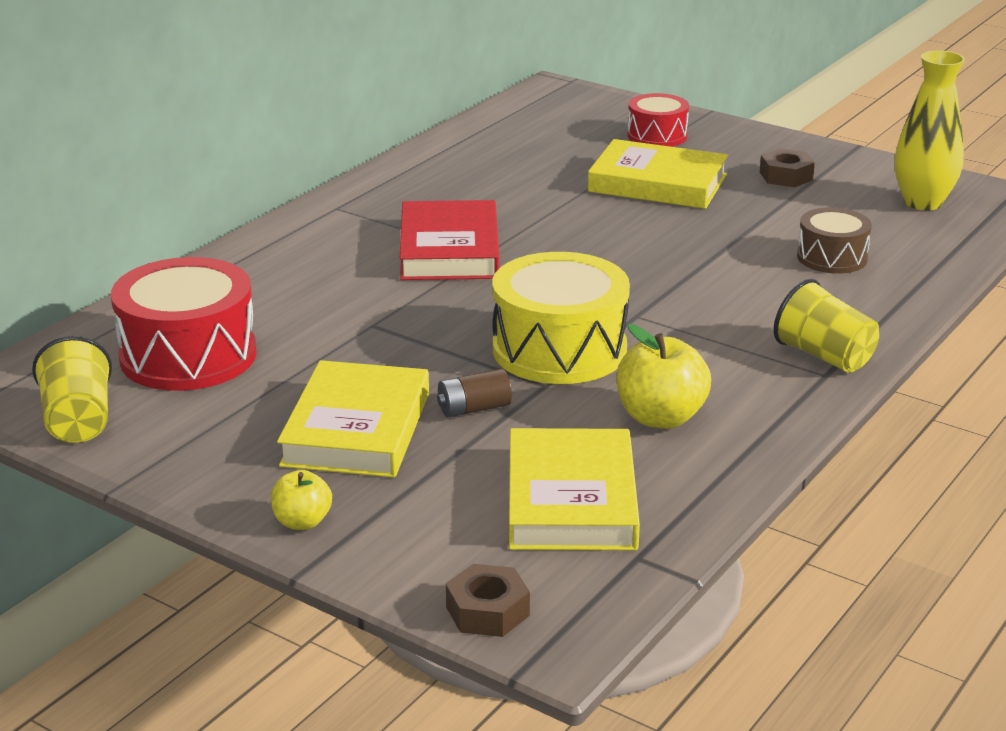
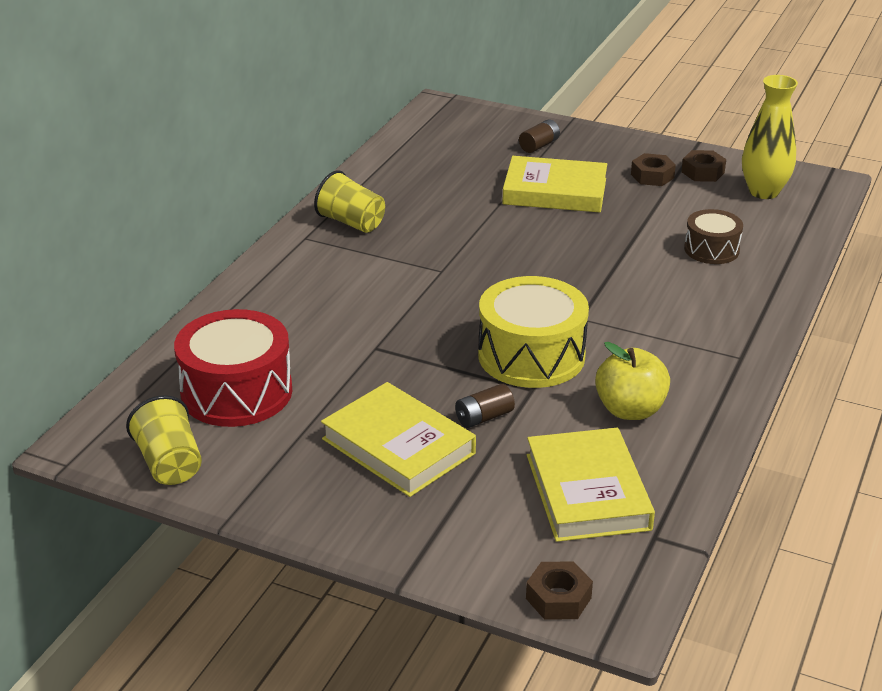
camera: 10 degrees left, 5 degrees up
yellow apple [271,470,332,530] -> none
yellow book [277,360,429,477] -> yellow book turned 45 degrees counterclockwise [321,382,476,497]
red book [400,200,499,280] -> none
red drum [628,93,689,147] -> brown battery [519,119,560,153]
yellow cup [774,279,879,373] -> yellow cup moved to [314,170,385,233]
none -> brown nut [681,150,726,182]

